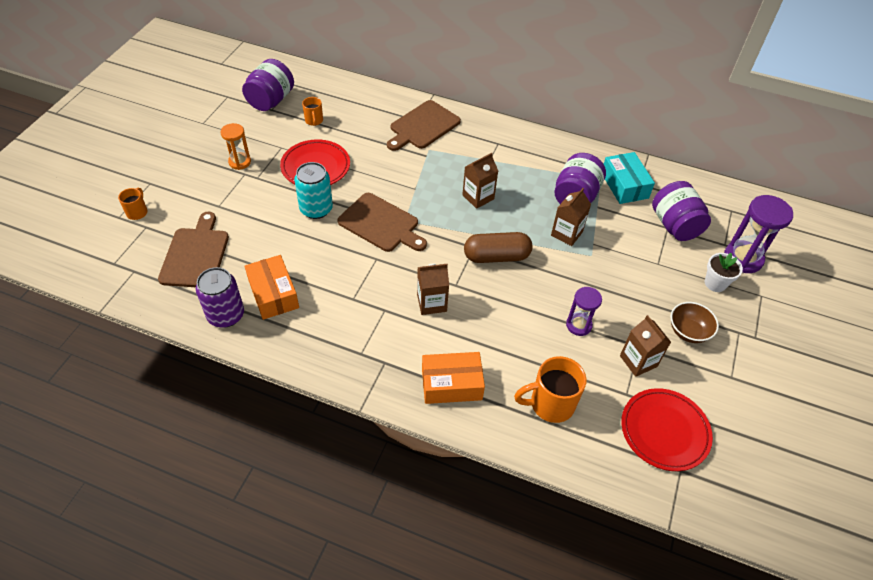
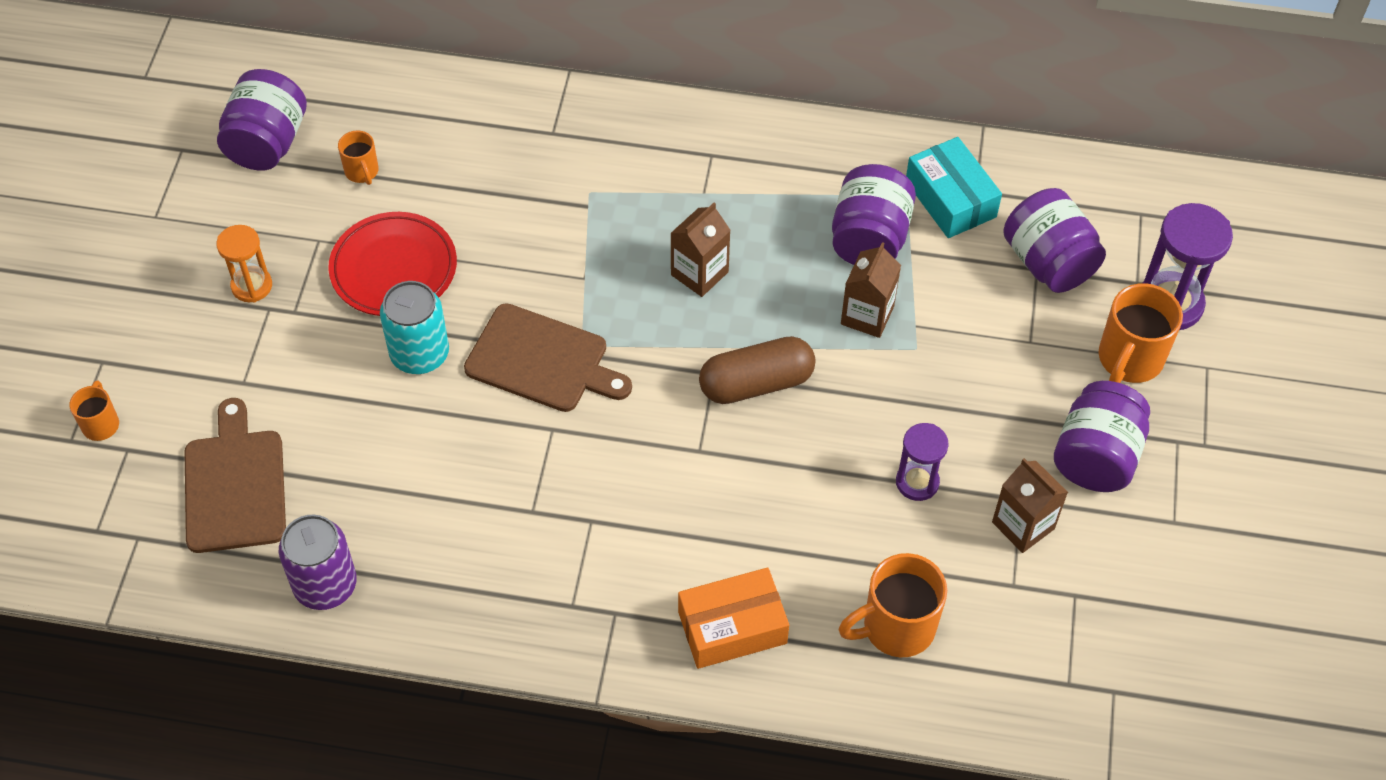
camera: 10 degrees left, 5 degrees up
orange box [244,255,299,320] -> none
brown cutting board [387,100,461,151] -> none
brown carton [417,263,449,315] -> none
red plate [621,388,713,471] -> none
brown bowl [670,302,719,343] -> purple jar [1054,381,1150,492]
white flower pot [705,253,743,292] -> orange mug [1099,283,1183,383]

